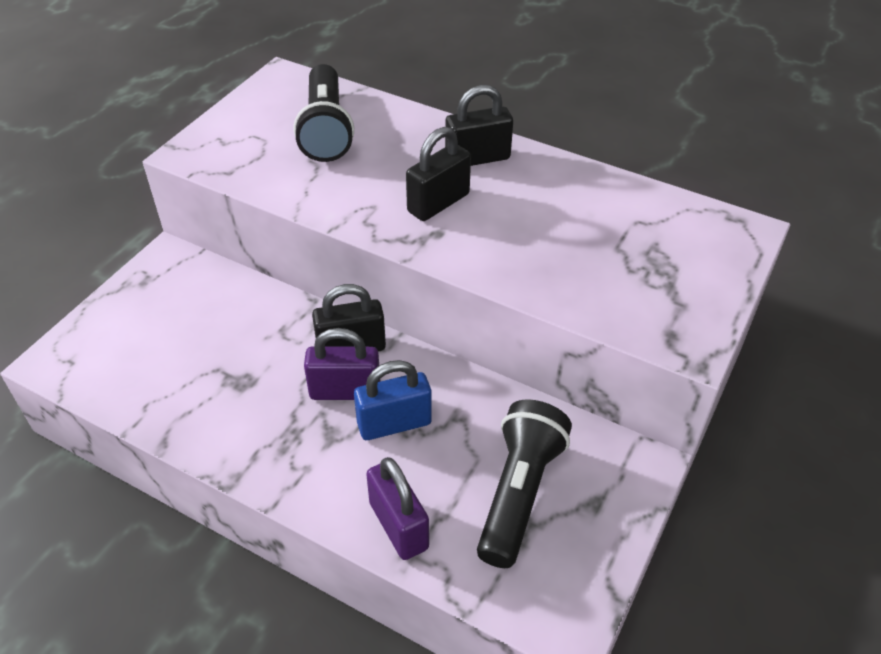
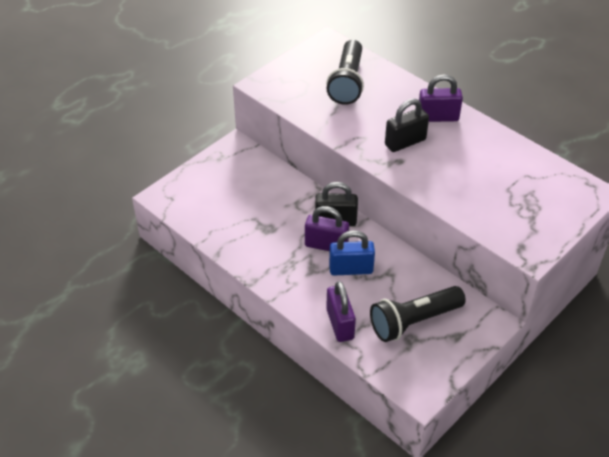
camera: 15 degrees right, 0 degrees up
black padlock [445,85,513,166] -> purple padlock [419,75,463,122]
black flashlight [477,399,572,568] -> black flashlight turned 150 degrees counterclockwise [370,286,466,342]

